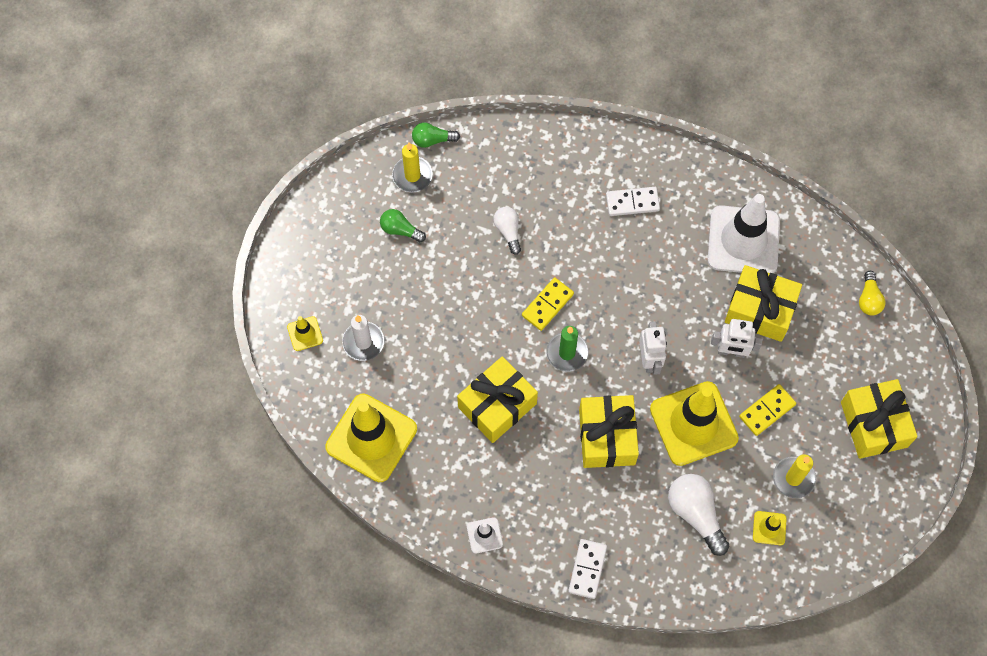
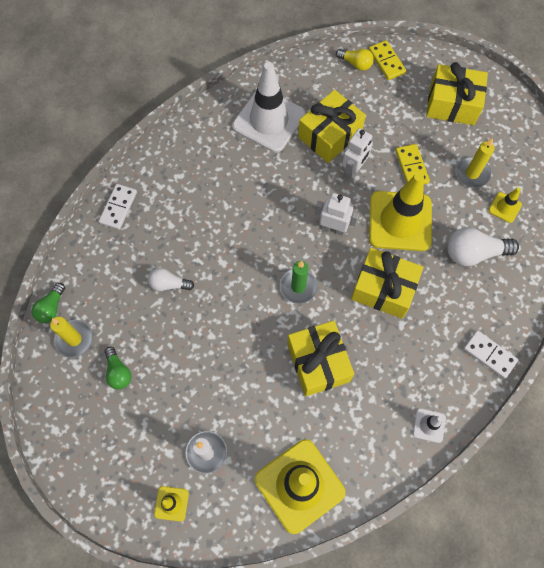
camera: 65 degrees left, 0 degrees up
green light bulb [380,209,426,242] -> green light bulb turned 75 degrees counterclockwise [104,347,131,390]
yellow domino [522,277,574,331] -> yellow domino moved to [369,40,406,80]
white domino [606,187,660,216] -> white domino moved to [99,184,137,230]

